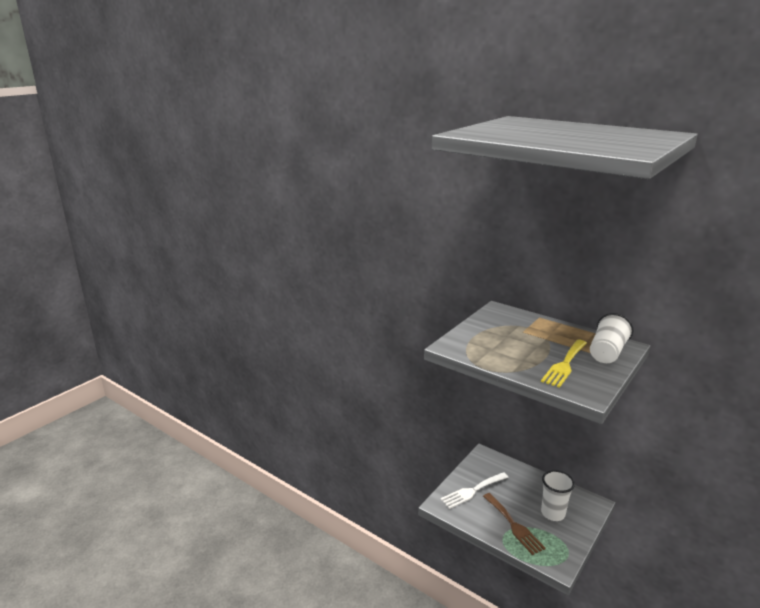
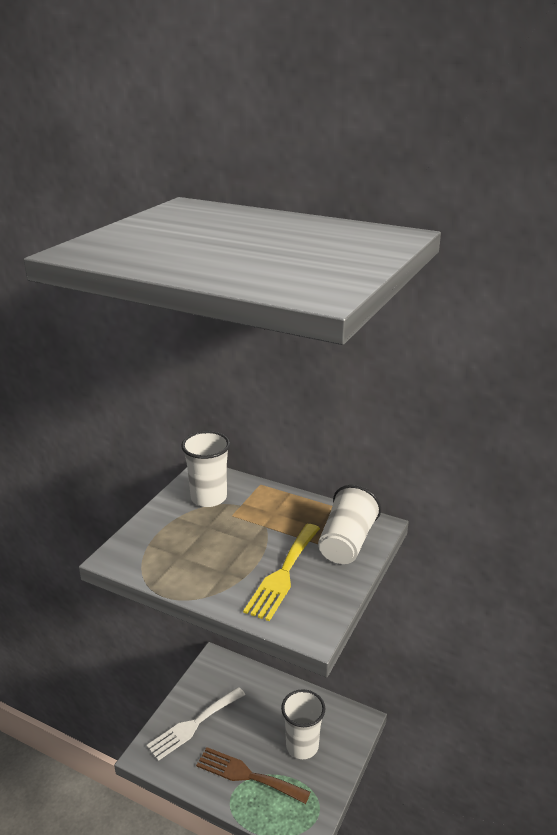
camera: 10 degrees left, 5 degrees up
brown fork [483,493,546,555] -> brown fork turned 150 degrees clockwise [196,747,310,804]
none -> white cup [181,431,230,507]

